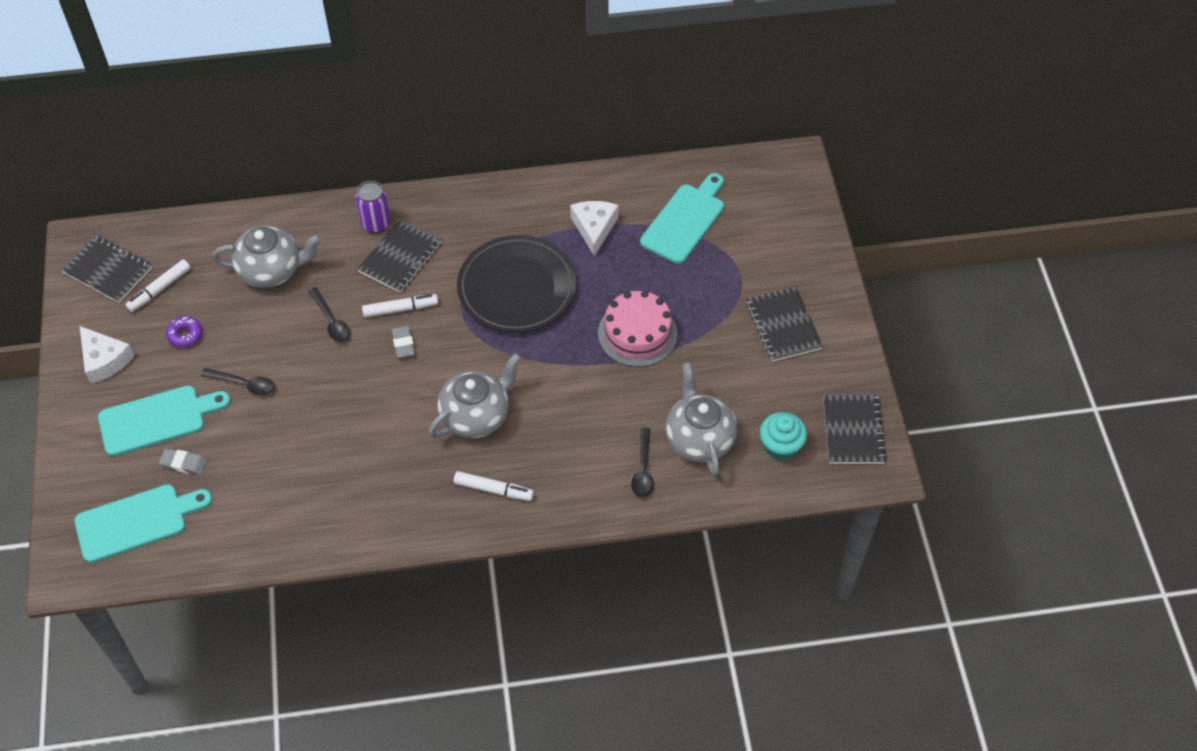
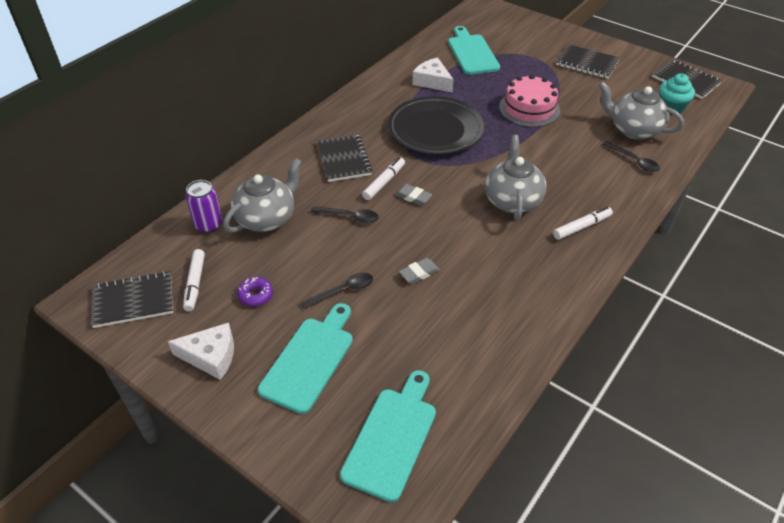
camera: 45 degrees left, 10 degrees down
grey eraser [159,449,207,475] -> grey eraser moved to [399,258,440,284]
purple can [355,181,390,233] -> purple can moved to [186,180,222,233]

